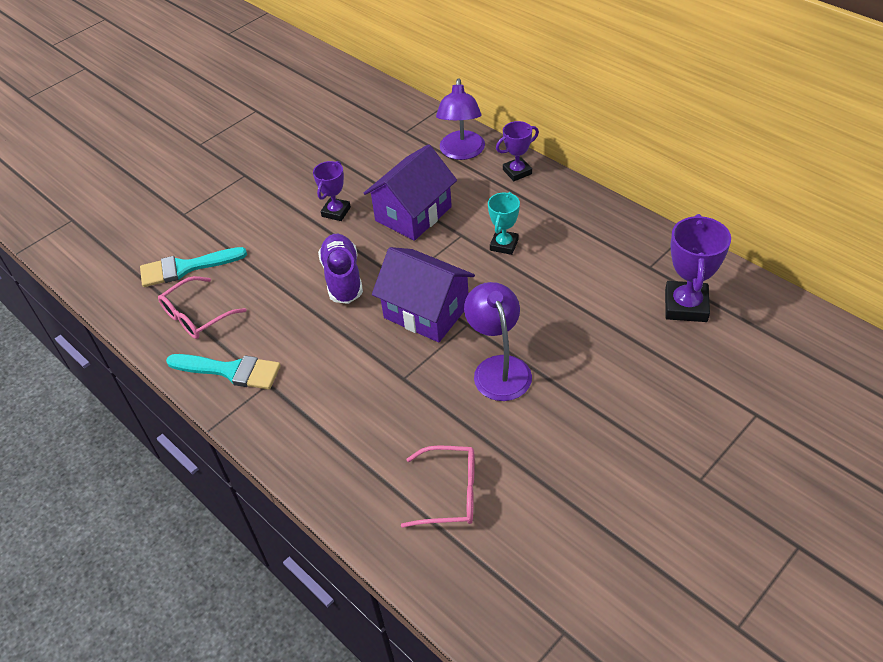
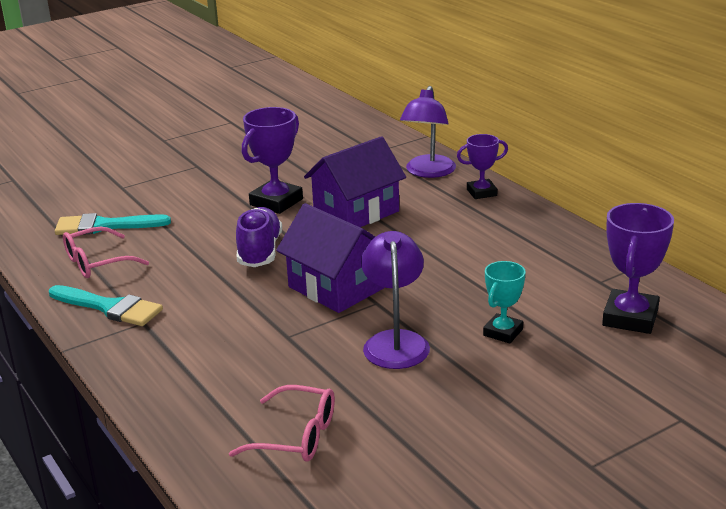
camera: 10 degrees right, 20 degrees down
purple trophy [313,161,351,221] -> purple trophy [242,107,303,214], size x1.61
turquoise trophy [488,192,520,255] -> turquoise trophy moved to [483,261,526,344]

